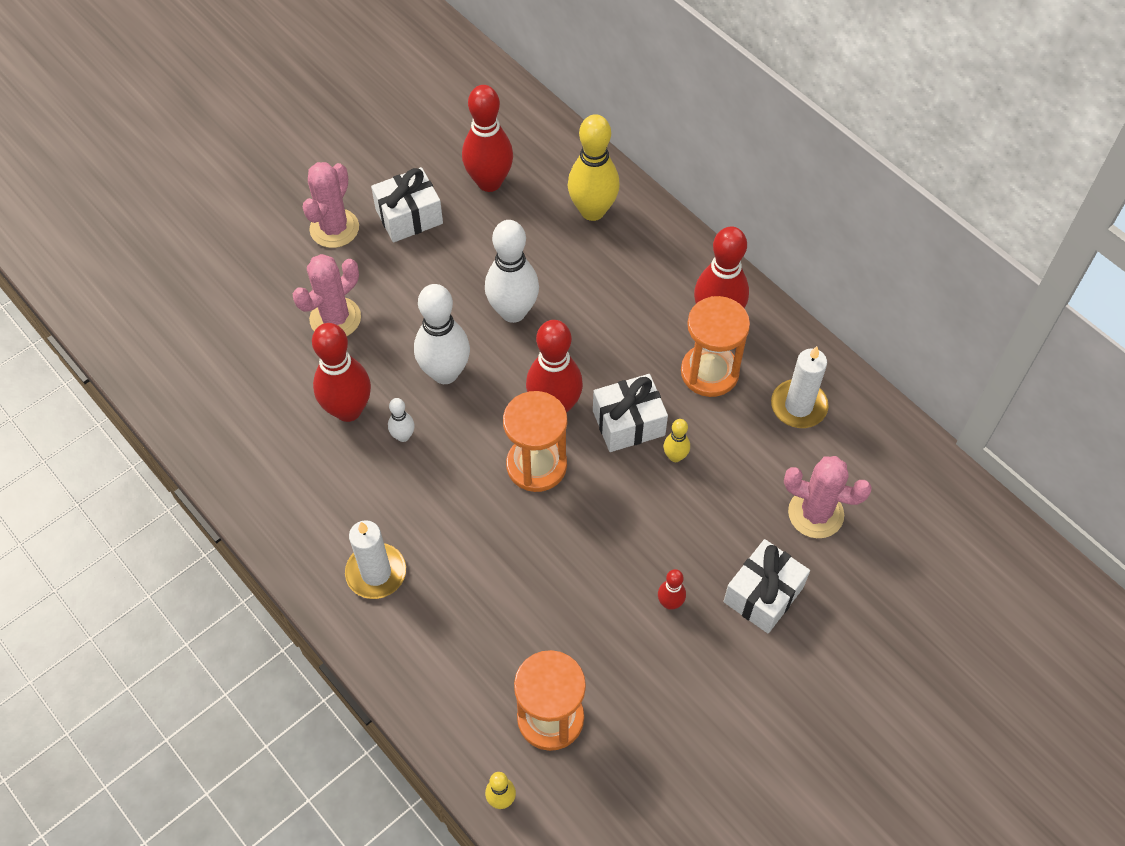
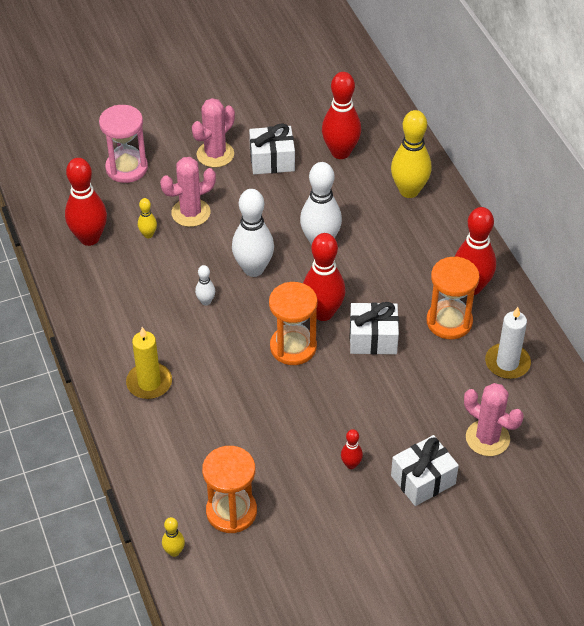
camera: 20 degrees right, 10 degrees down
red bowling pin [312,323,371,422] -> red bowling pin moved to [65,158,107,246]
white candle [345,520,406,599] -> yellow candle [126,327,172,399]
yellow bowling pin [663,419,690,462] -> yellow bowling pin moved to [138,198,157,238]
none -> pink hourglass [99,105,148,183]

